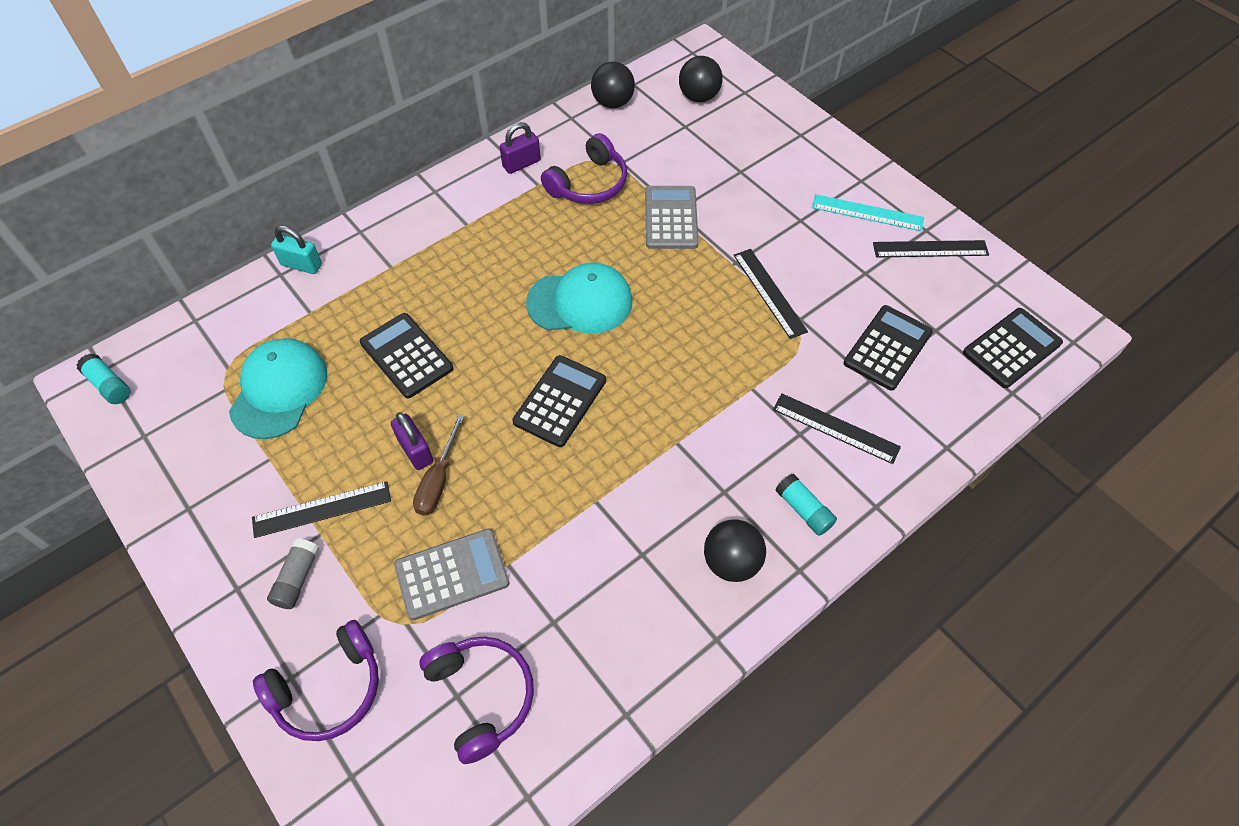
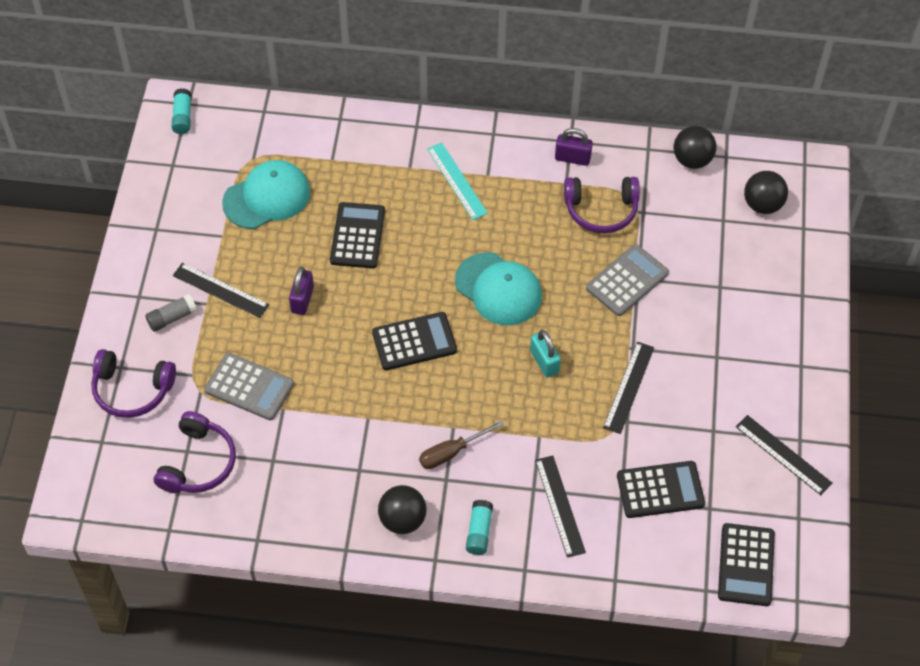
camera: 45 degrees right, 0 degrees up
turquoise padlock [271,225,322,274] -> turquoise padlock moved to [530,330,561,378]
brown screwdriver [413,415,464,516] -> brown screwdriver moved to [419,420,504,469]
turquoise ruler [812,194,924,231] -> turquoise ruler moved to [427,142,488,220]
black calculator [963,308,1063,388] -> black calculator turned 90 degrees clockwise [718,523,775,606]

